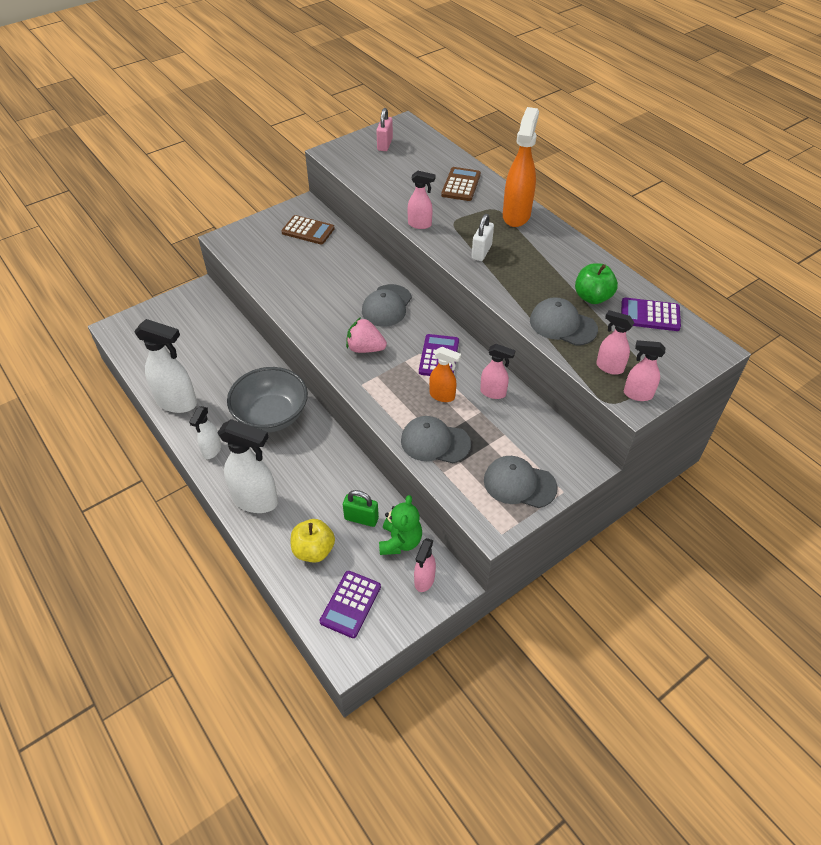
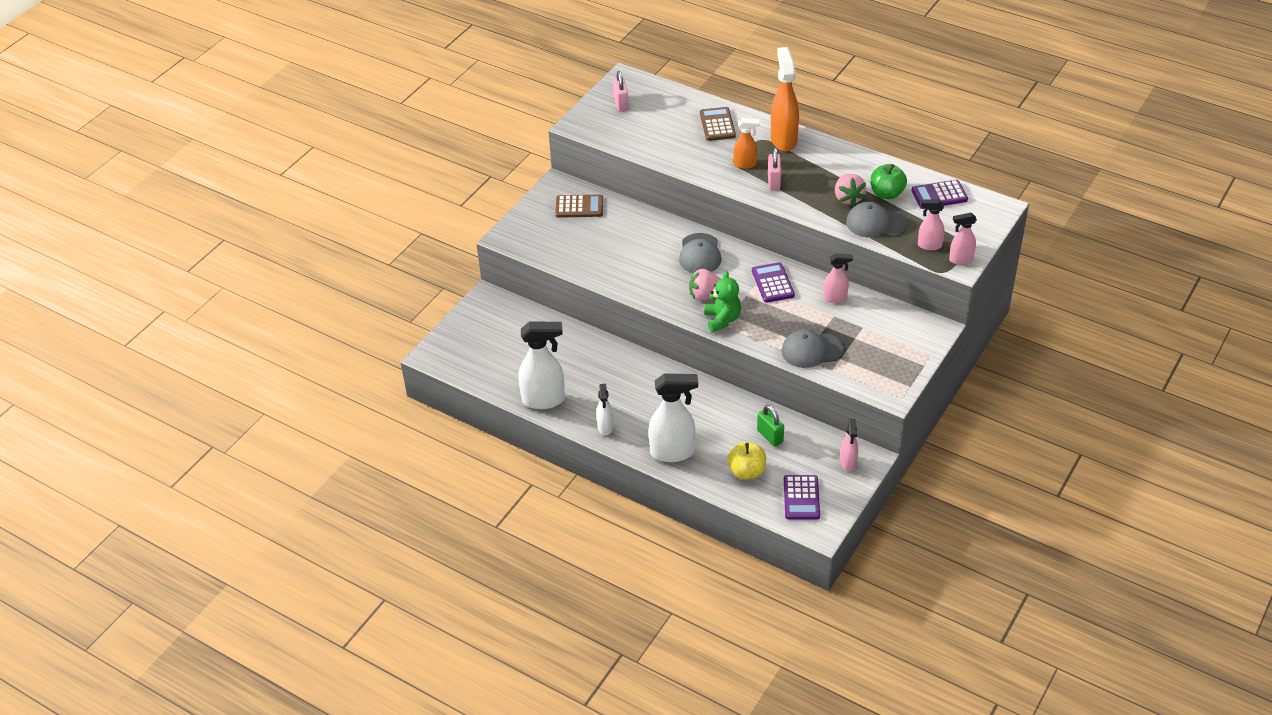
camera: 20 degrees left, 5 degrees down
grey bowl [227,367,308,432] -> none
green padlock [343,490,379,527] -> green padlock turned 60 degrees clockwise [757,405,784,447]
green teddy bear [379,495,422,555] -> green teddy bear moved to [704,270,741,332]
pink spray bottle [408,171,436,229] -> none
orange spray bottle [429,347,461,402] -> orange spray bottle moved to [733,118,760,169]
white padlock [471,214,494,261] -> pink padlock [768,148,781,190]
grey cap [484,456,558,508] -> none
none -> pink strawberry [835,174,866,207]

